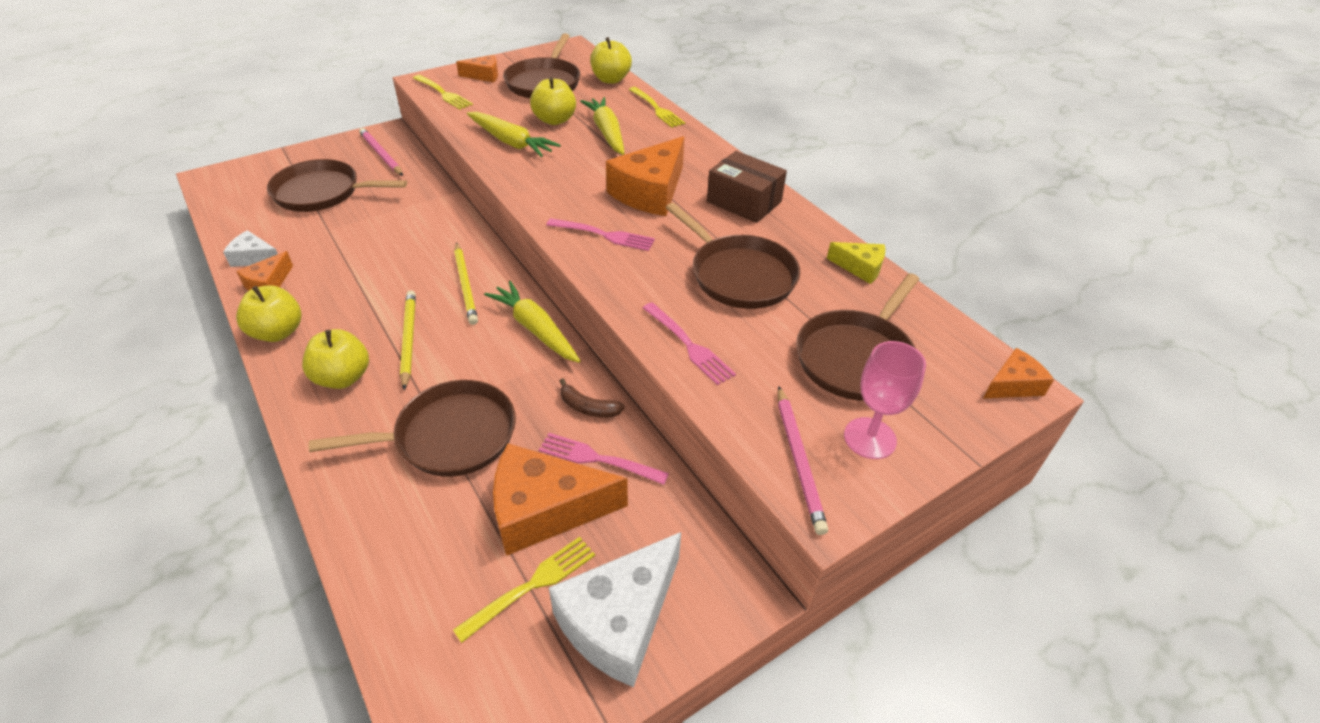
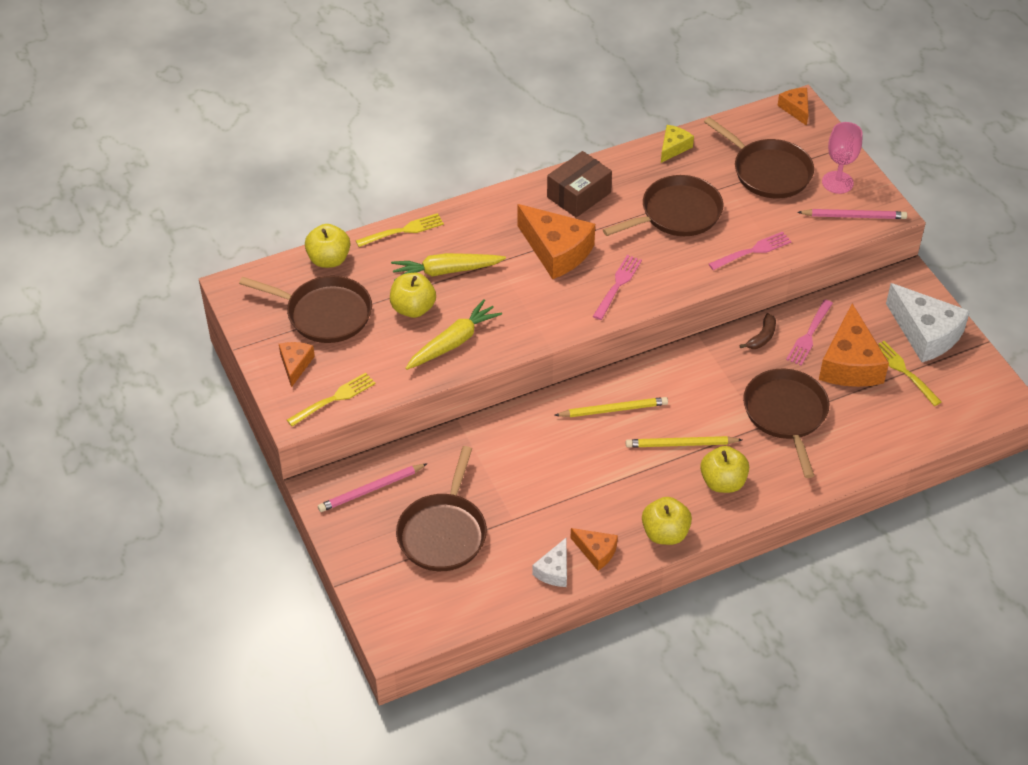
camera: 80 degrees left, 5 degrees up
yellow carrot [484,281,580,363] -> none

